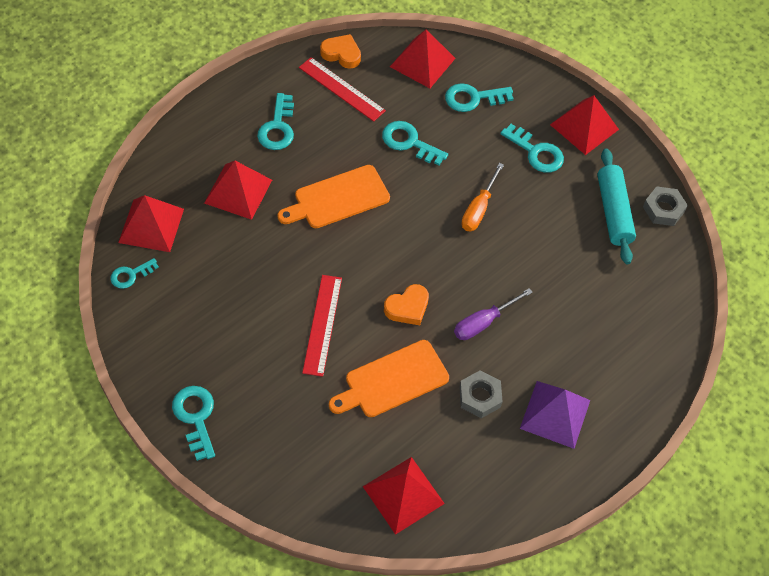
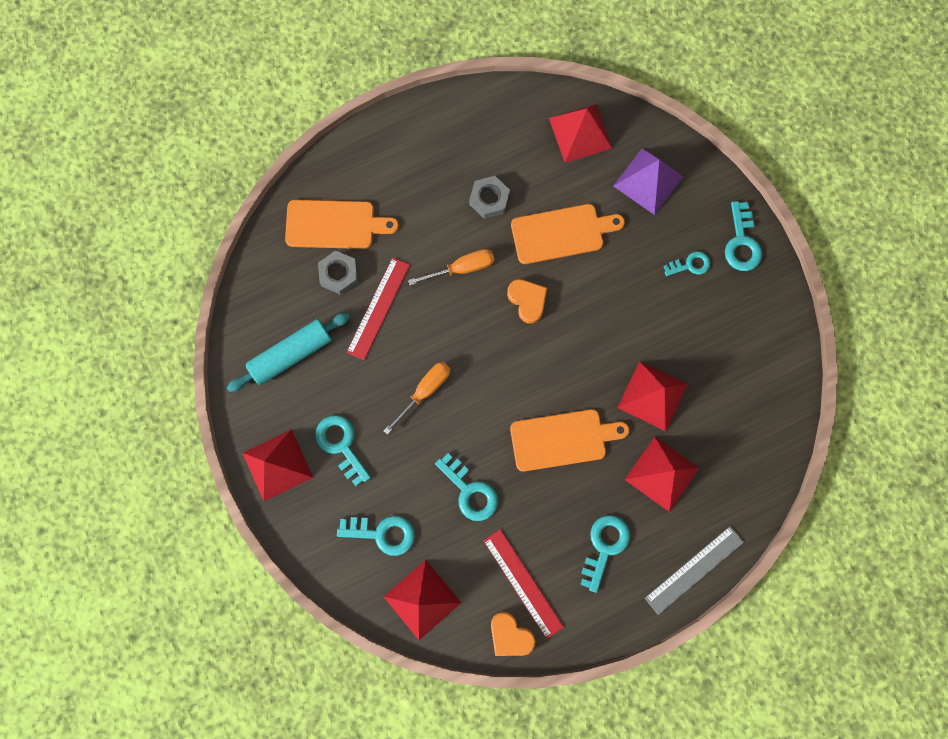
camera: 160 degrees left, 20 degrees up
turquoise key [110,258,159,289] -> turquoise key moved to [663,251,710,276]
red pyramid [118,195,184,252] -> red pyramid moved to [618,361,688,431]
red ruler [302,275,342,377] -> red ruler moved to [346,257,410,360]
orange heart [384,284,429,325] -> orange heart turned 75 degrees clockwise [507,279,547,324]
purple screwdriver [454,288,533,340] -> orange screwdriver [408,249,495,285]
purple pyramid [520,381,590,449] -> purple pyramid moved to [613,148,683,215]
turquoise rolling pin [597,149,636,264] -> turquoise rolling pin turned 45 degrees clockwise [227,312,350,392]
grey nut [643,186,688,226] -> grey nut moved to [318,250,359,295]
none -> orange cutting board [285,200,399,249]
none -> grey ruler [645,526,744,615]

